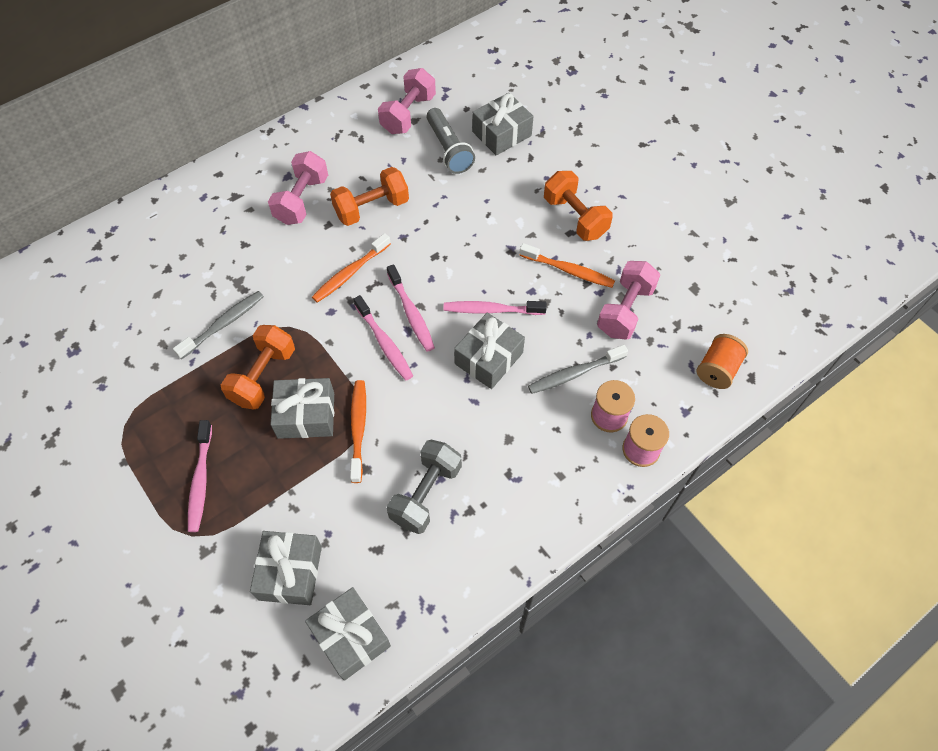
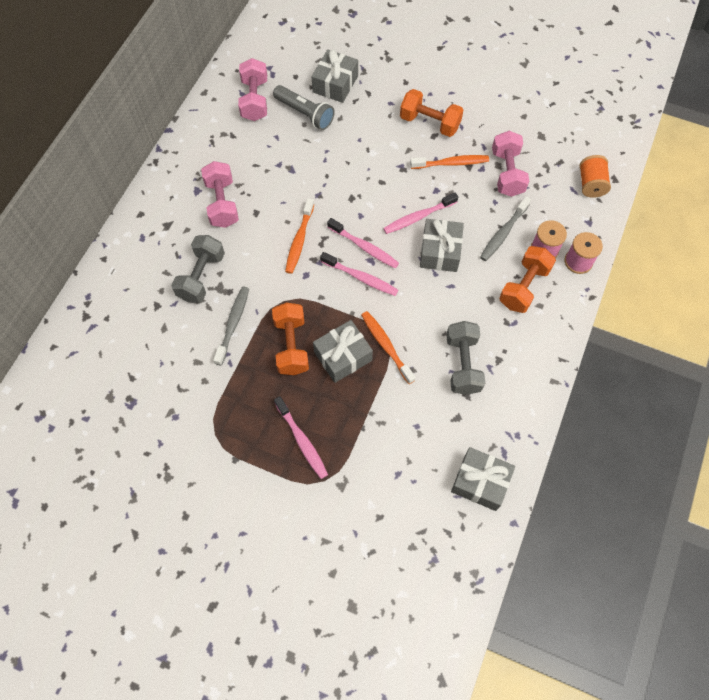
camera: 30 degrees left, 5 degrees up
grey gift [250,531,322,605] -> none
orange dumbbell [330,167,409,226] -> orange dumbbell moved to [499,246,556,313]
none -> grey dumbbell [171,235,225,303]

